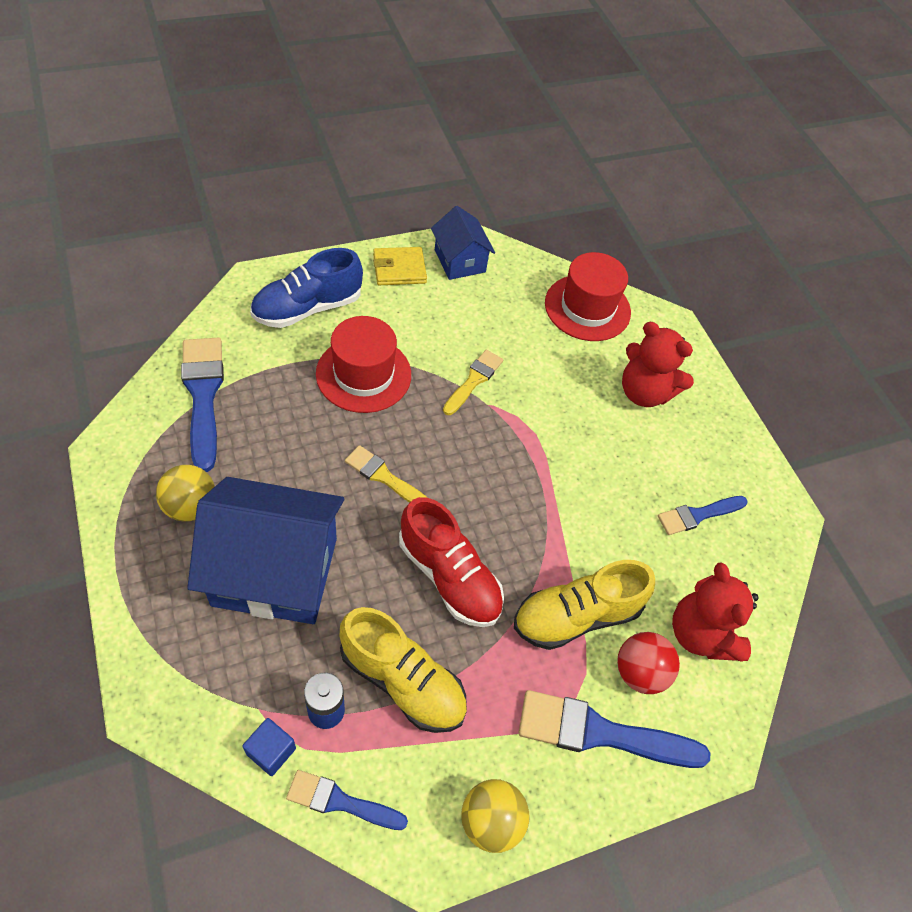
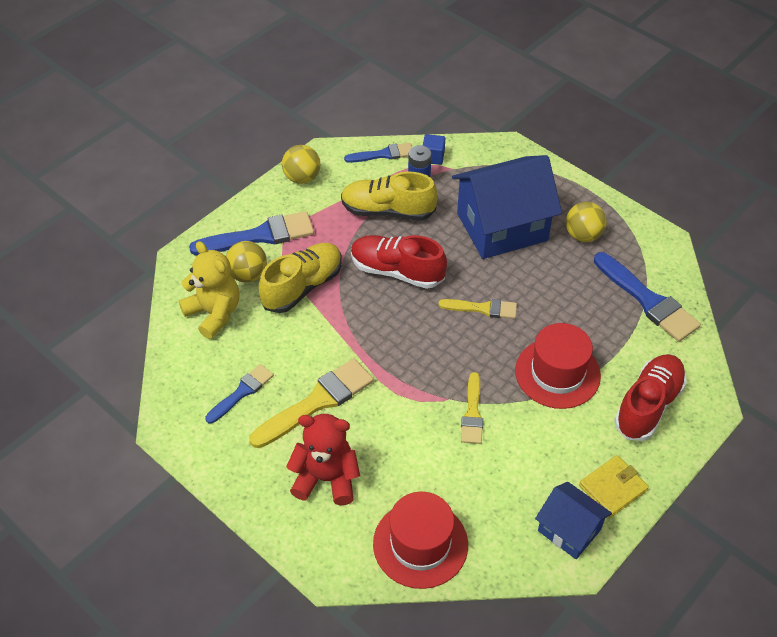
camera: 160 degrees right, 5 degrees down
blue shoe [250,248,363,328] -> red shoe [614,354,687,441]
red ball [617,632,680,694] -> yellow ball [226,241,267,283]
red teddy bear [672,562,759,662] -> yellow teddy bear [179,241,239,339]
none -> yellow brush [249,359,374,448]

